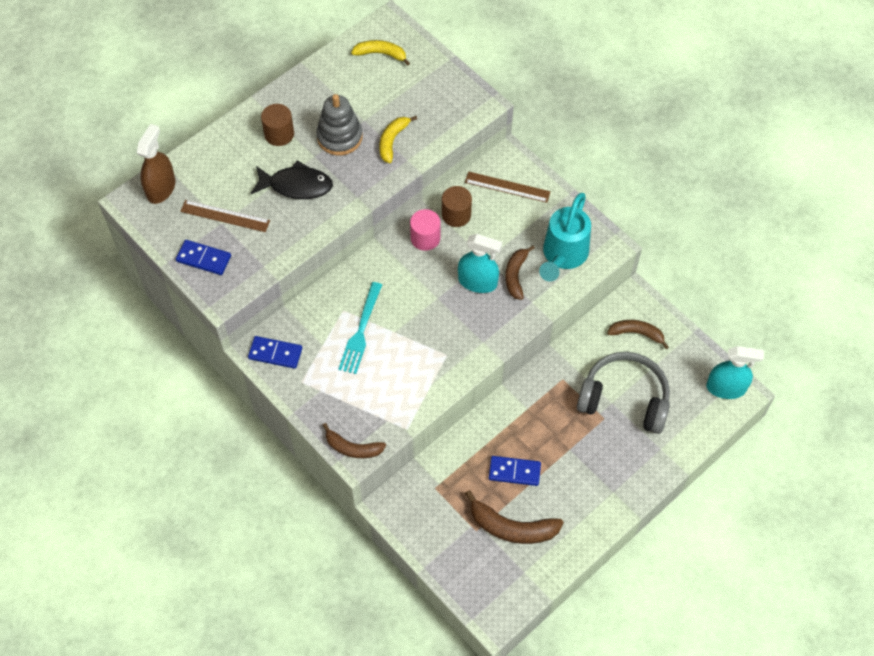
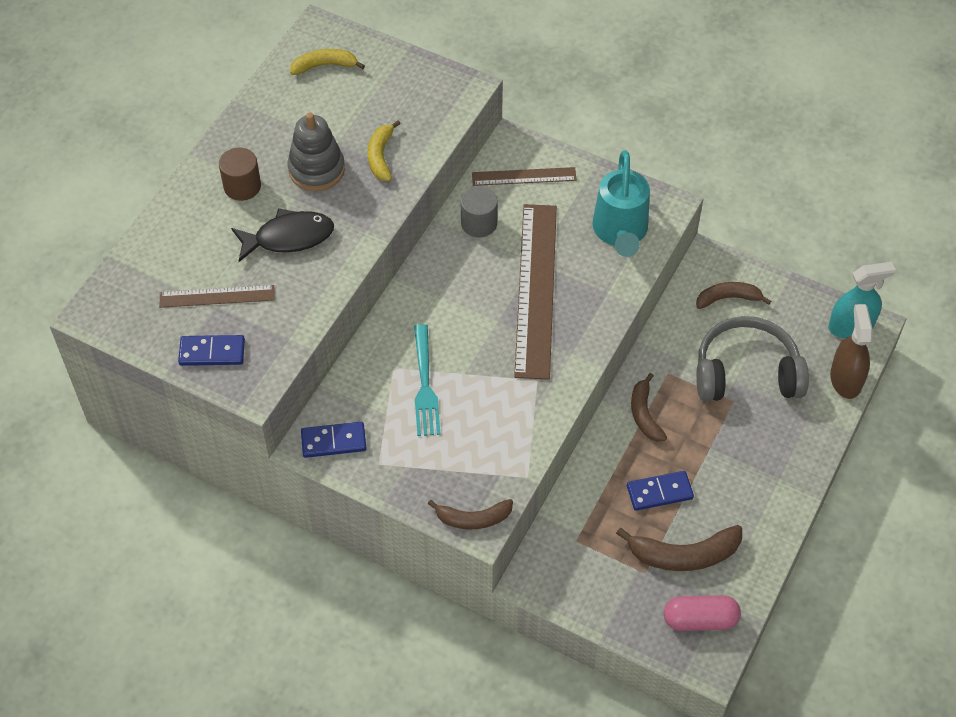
camera: 20 degrees left, 5 degrees down
brown spray bottle [137,124,175,204] -> brown spray bottle moved to [830,304,873,399]
pink cylinder [410,209,441,251] -> none
brown cylinder [442,186,472,227] -> grey cylinder [461,186,498,238]
turquoise spray bottle [458,234,502,293] -> brown ruler [514,204,557,380]
brown banana [505,245,535,300] -> brown banana moved to [631,373,667,442]
none -> pink capsule [664,595,741,631]

